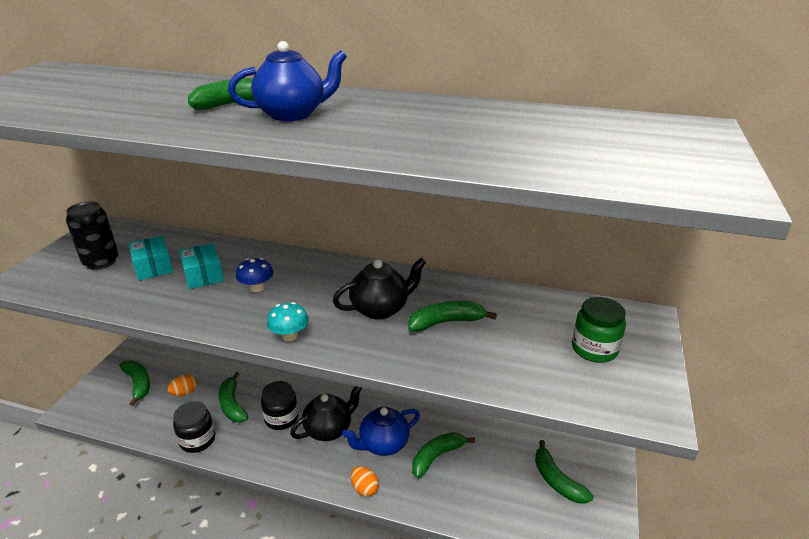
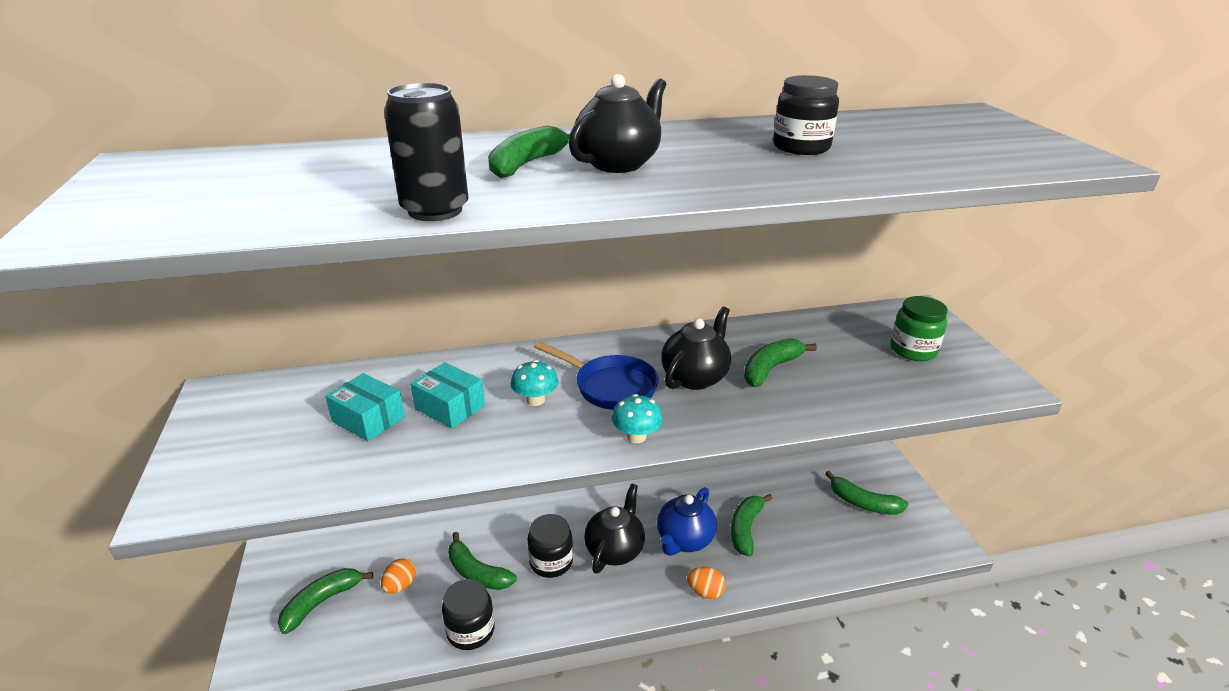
camera: 30 degrees left, 0 degrees up
black can [66,202,119,270] -> black can moved to [384,83,468,221]
green banana [119,361,150,406] -> green banana turned 75 degrees counterclockwise [278,568,373,634]
blue teapot [228,41,347,121] -> black teapot [569,74,666,173]
blue mushroom [236,258,273,292] -> turquoise mushroom [511,360,558,406]
none -> blue pan [534,341,659,410]
none -> black jar [773,75,839,155]

